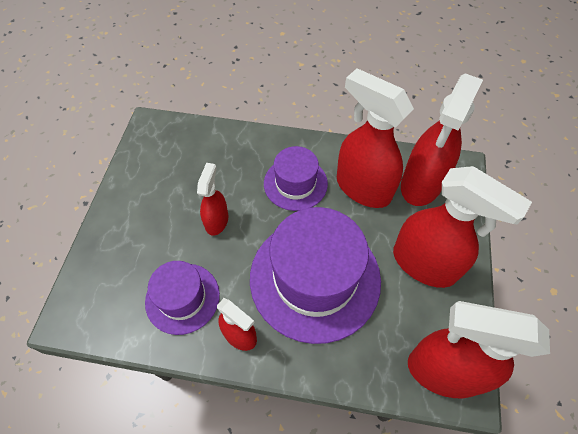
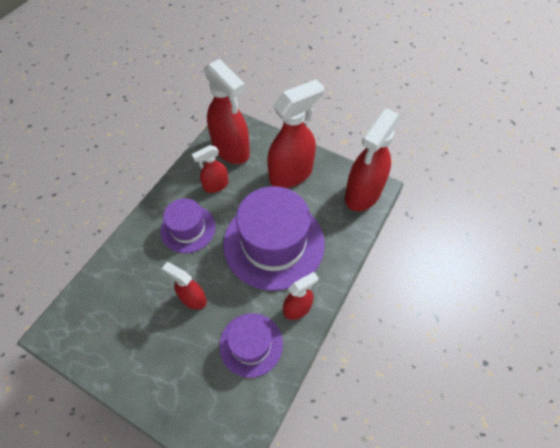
camera: 70 degrees left, 0 degrees up
red spray bottle [337,68,414,208] -> red spray bottle [192,145,228,193], size x0.53

